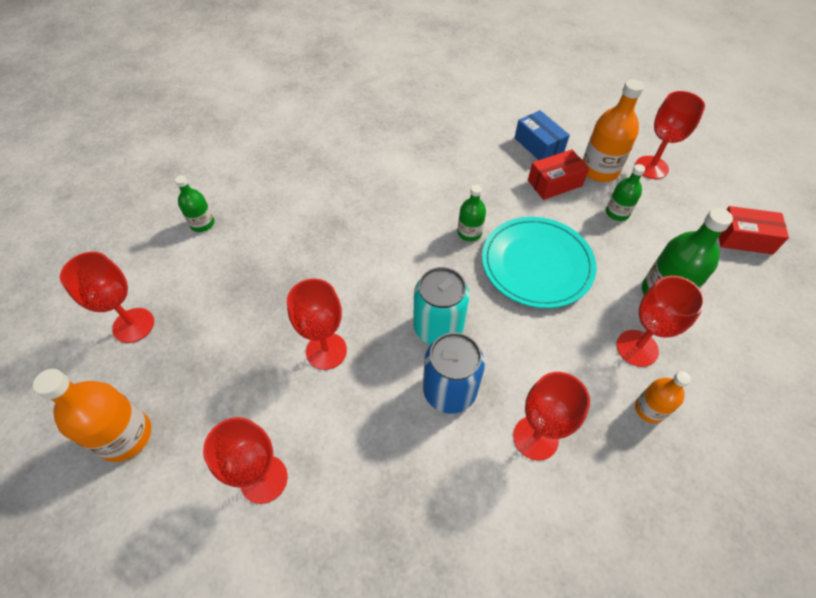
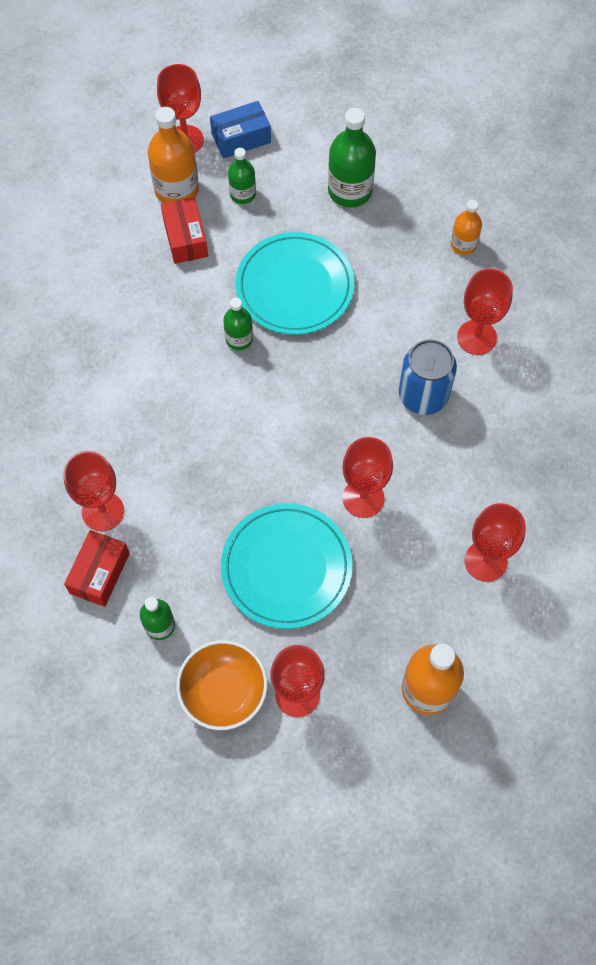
camera: 80 degrees left, 10 degrees up
turquoise can [413,267,470,345] -> none
blue box [515,110,570,160] -> blue box moved to [210,101,271,158]
red goblet [616,276,705,367] -> red goblet moved to [63,451,124,531]
red box [719,206,789,254] -> red box moved to [64,530,130,607]
none -> orange bowl [176,640,267,730]
none -> turquoise plate [221,503,352,629]

